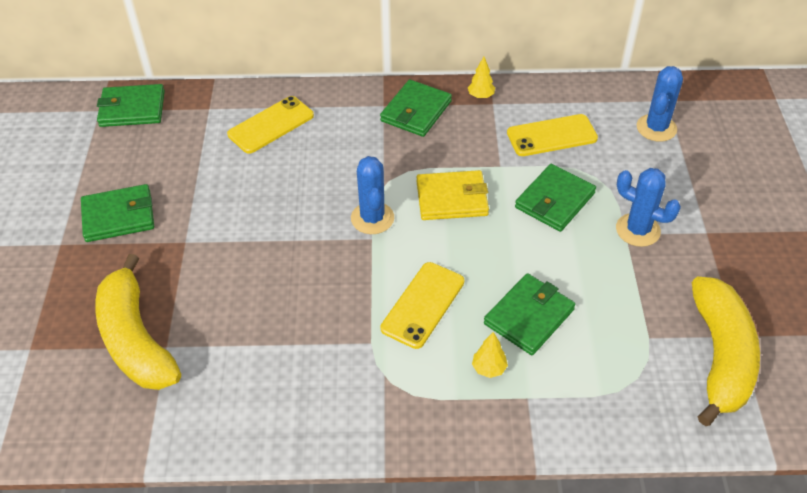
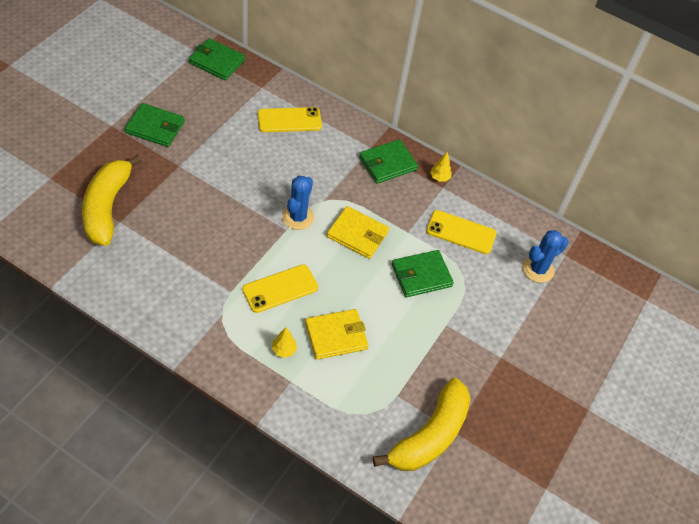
camera: 25 degrees right, 5 degrees up
green wallet [484,273,576,355] -> yellow wallet [305,309,369,360]
blue cactus [616,168,681,247] -> none

